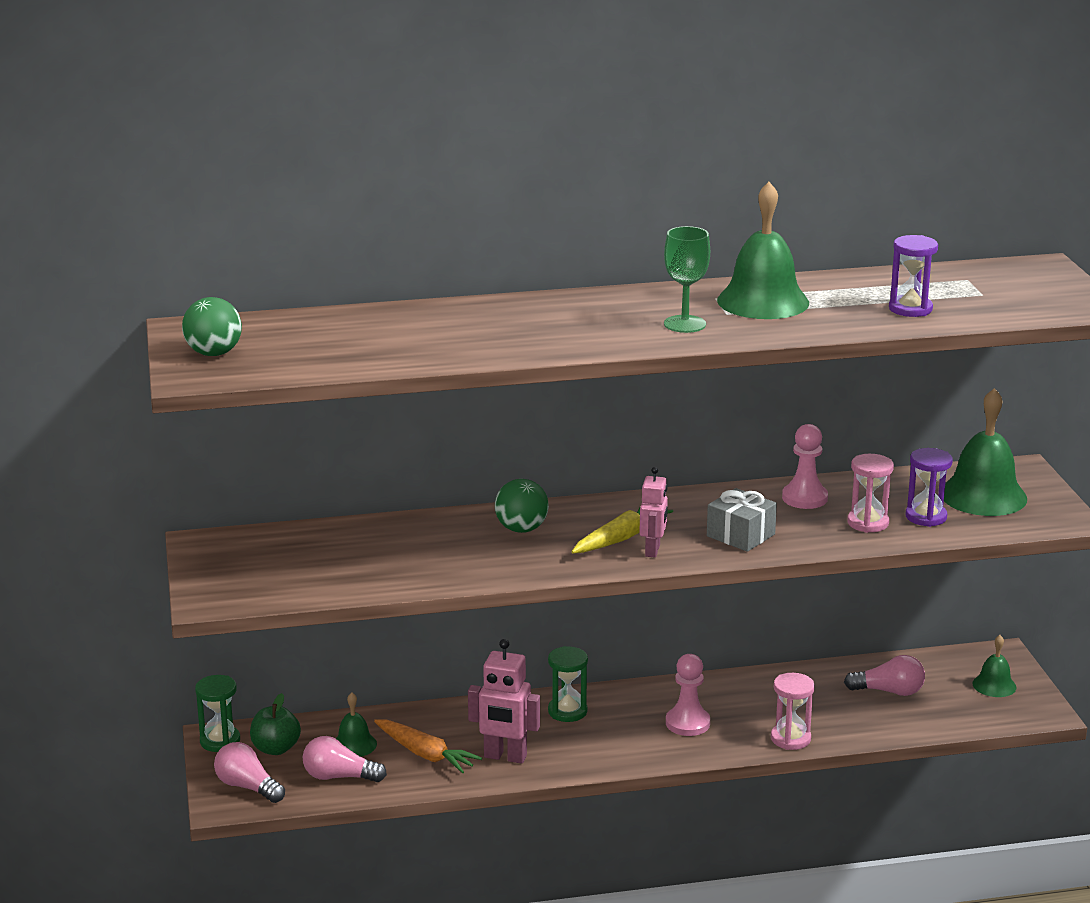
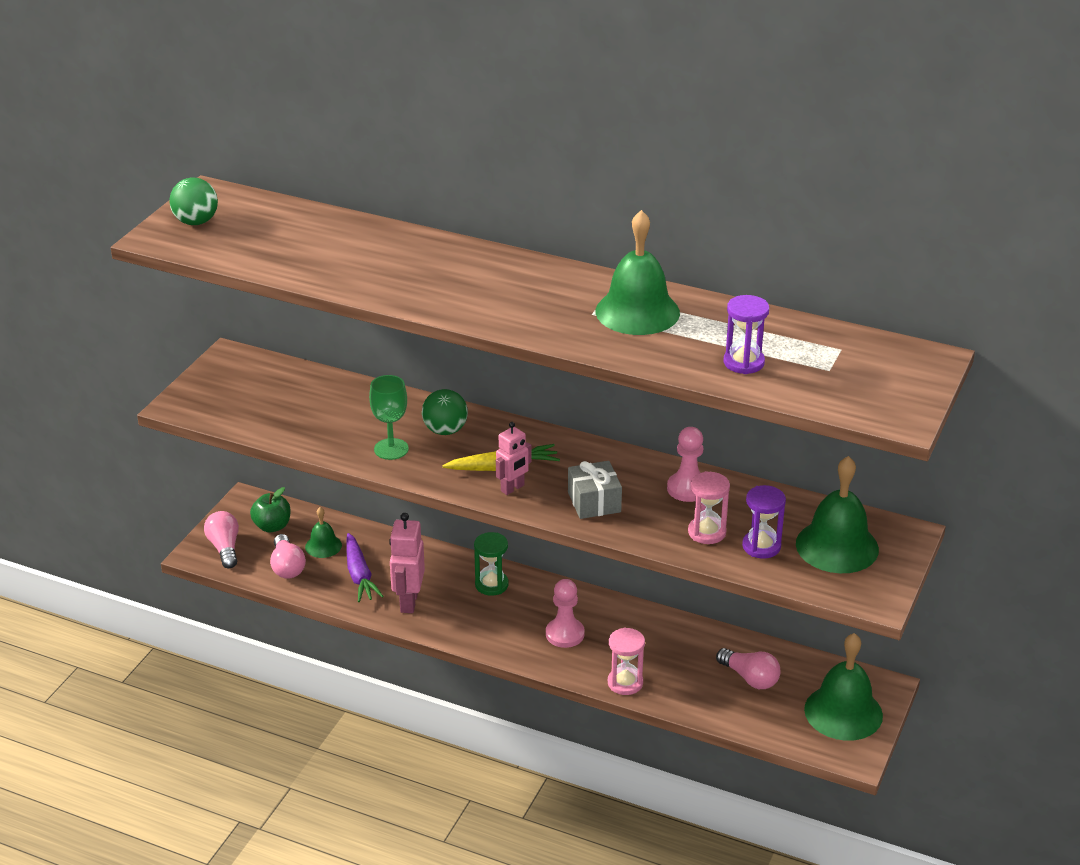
camera: 35 degrees right, 10 degrees up
green hourglass [195,675,240,752] -> none
pink light bulb [303,736,387,782] -> pink light bulb turned 150 degrees counterclockwise [270,534,306,579]
orange carrot [374,719,482,773] -> purple carrot [346,533,384,602]
pink robot [468,639,540,763] -> pink robot turned 45 degrees clockwise [389,513,425,613]
green goblet [664,226,710,333] -> green goblet moved to [369,375,409,460]
green bell [973,635,1016,697] -> green bell [804,633,883,741], size x1.91

